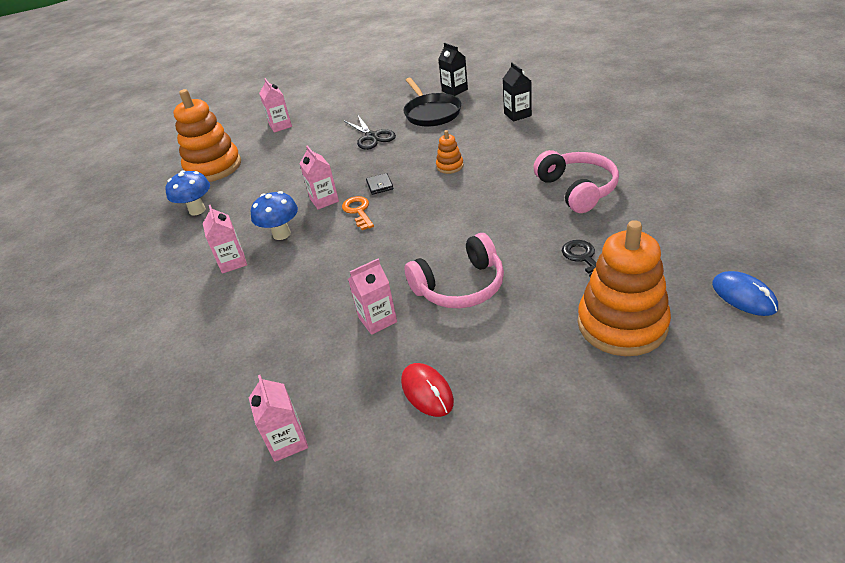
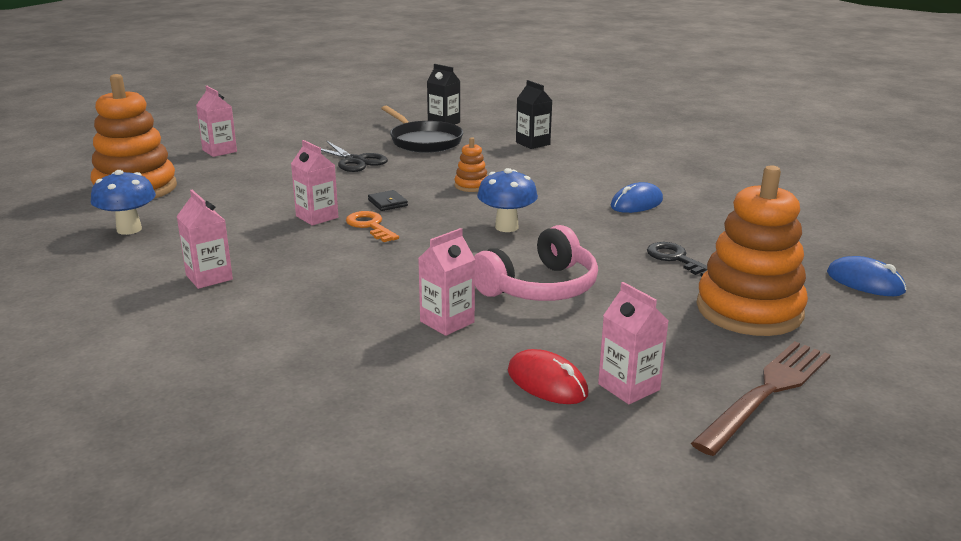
camera: 20 degrees left, 15 degrees down
pink carton [249,375,308,462] -> pink carton moved to [598,282,668,404]
blue mushroom [251,191,298,240] -> blue mushroom moved to [477,168,538,232]
pink headphones [533,150,619,213] -> blue mouse [611,182,663,213]
none -> brown fork [691,341,831,456]

